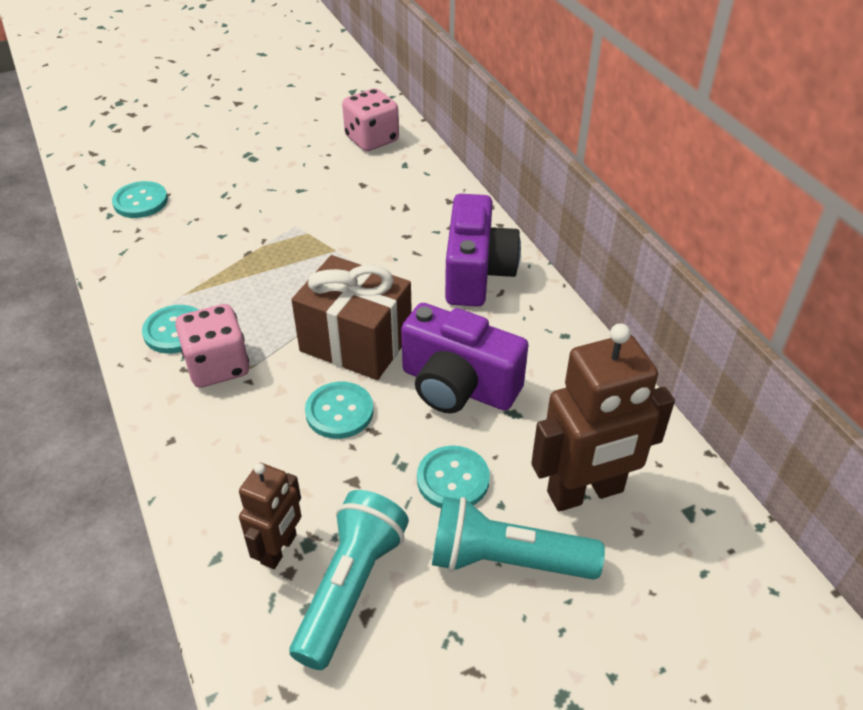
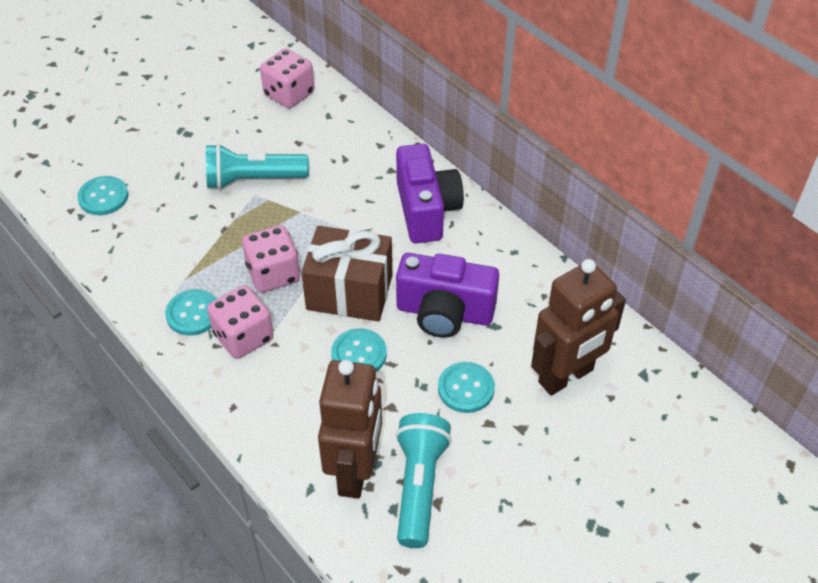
camera: 15 degrees left, 5 degrees up
brown robot [239,463,301,569] -> brown robot [318,360,382,499], size x1.75
turquoise flashlight [432,497,605,580] -> turquoise flashlight moved to [206,144,309,190]
none -> pink dice [242,225,300,293]

